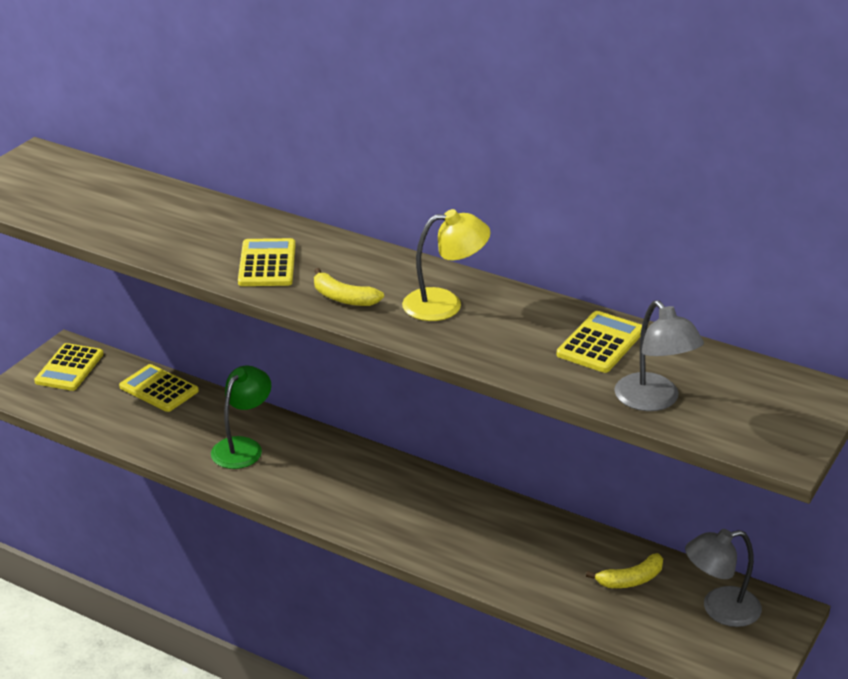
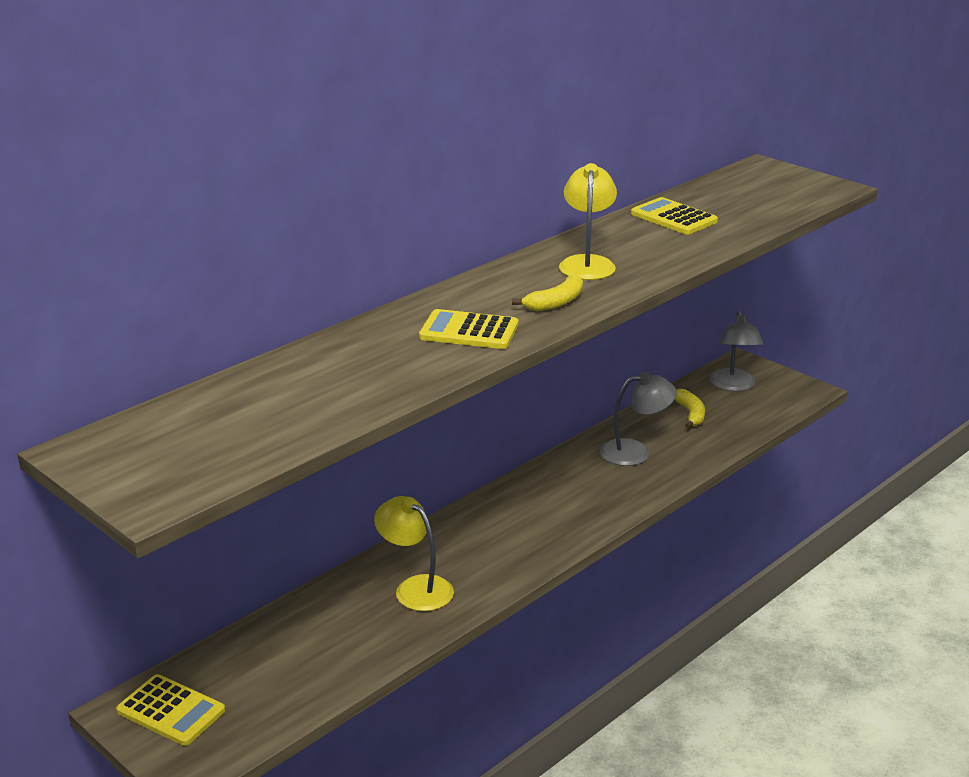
camera: 75 degrees left, 5 degrees down
yellow calculator [119,364,199,412] -> none
green lamp [211,366,271,469] -> yellow lamp [374,496,454,611]
grey lamp [614,300,704,411] -> grey lamp moved to [600,372,677,466]

